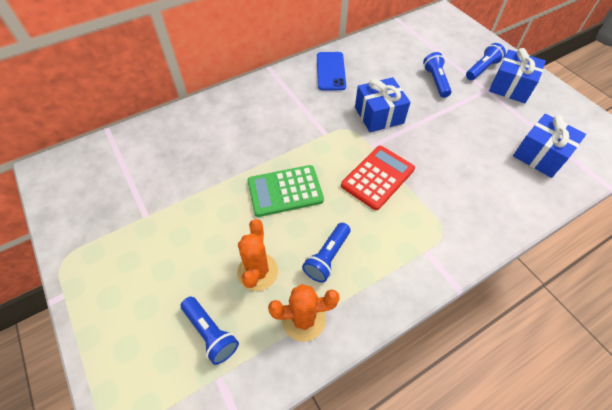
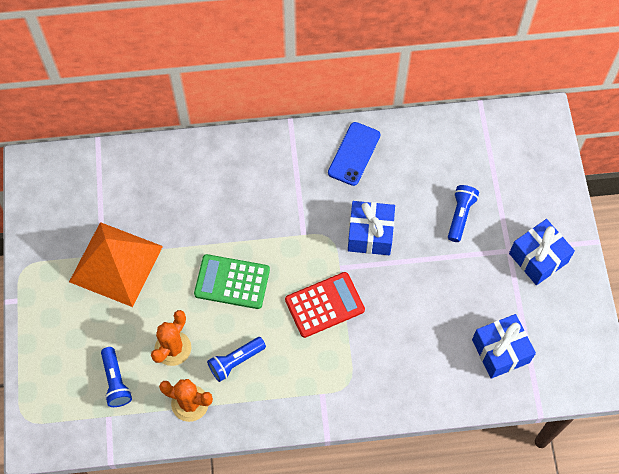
camera: 25 degrees right, 10 degrees up
blue flashlight [466,43,506,80] -> none
none -> orange pyramid [69,222,163,307]

